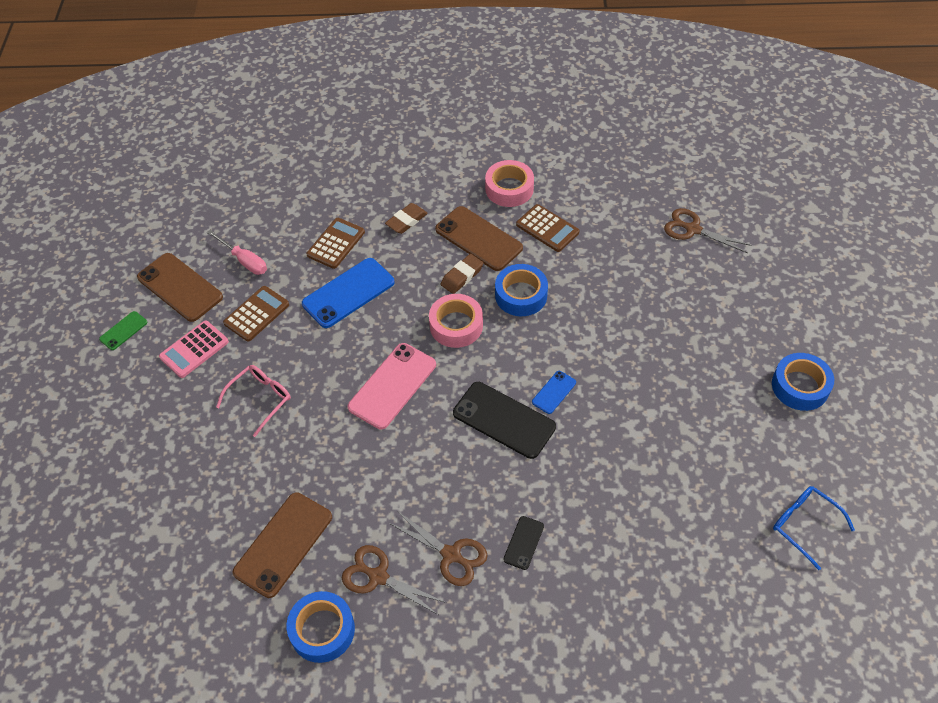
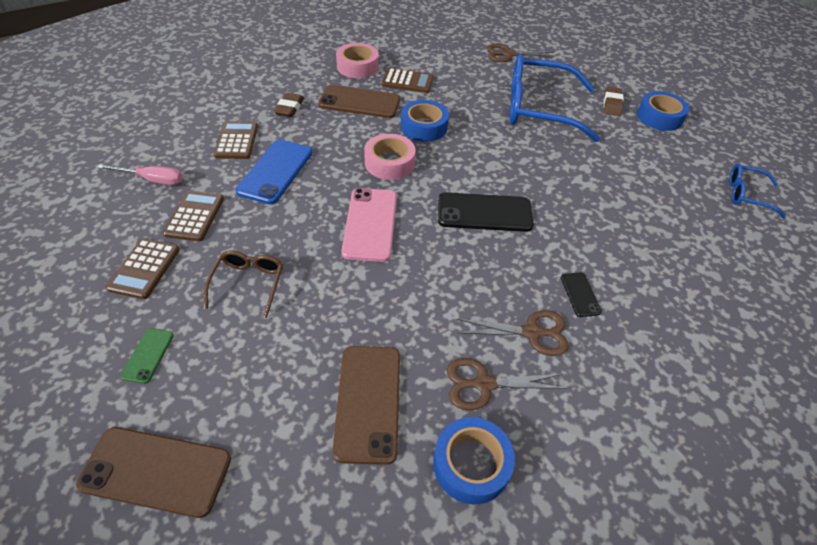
camera: 35 degrees left, 5 degrees down
green phone [99,311,148,350] -> green phone moved to [121,328,174,384]
brown phone [137,253,223,322] -> brown phone moved to [76,427,231,518]
pink calculator [159,320,229,378] -> brown calculator [106,238,180,299]
pink glasses [216,365,291,437] -> brown glasses [204,250,283,318]
brown eraser [441,254,483,294] -> brown eraser moved to [604,86,624,116]
blue phone [532,371,576,414] -> none
none -> blue glasses [509,54,600,142]

